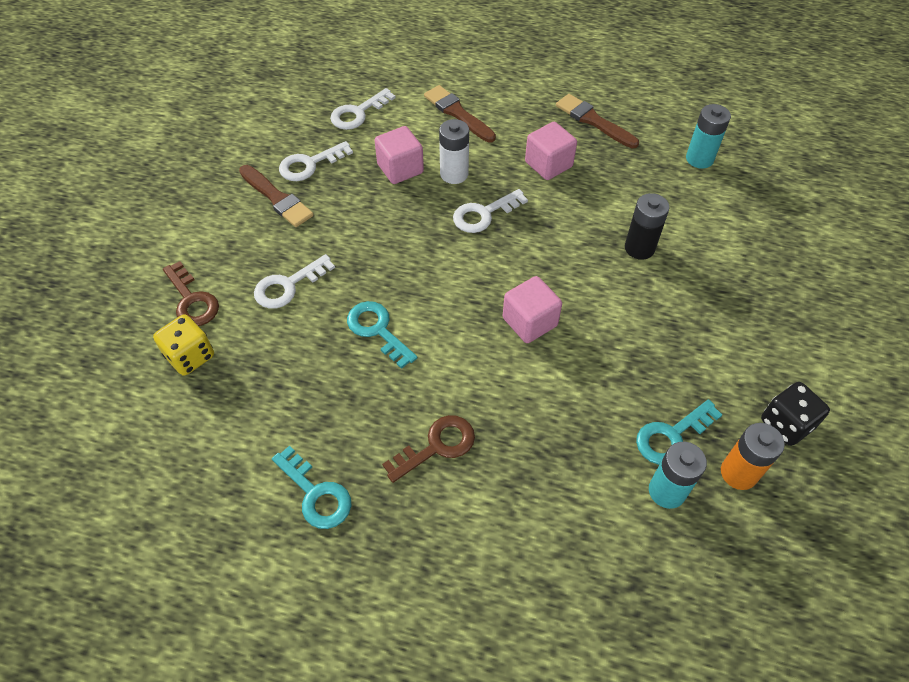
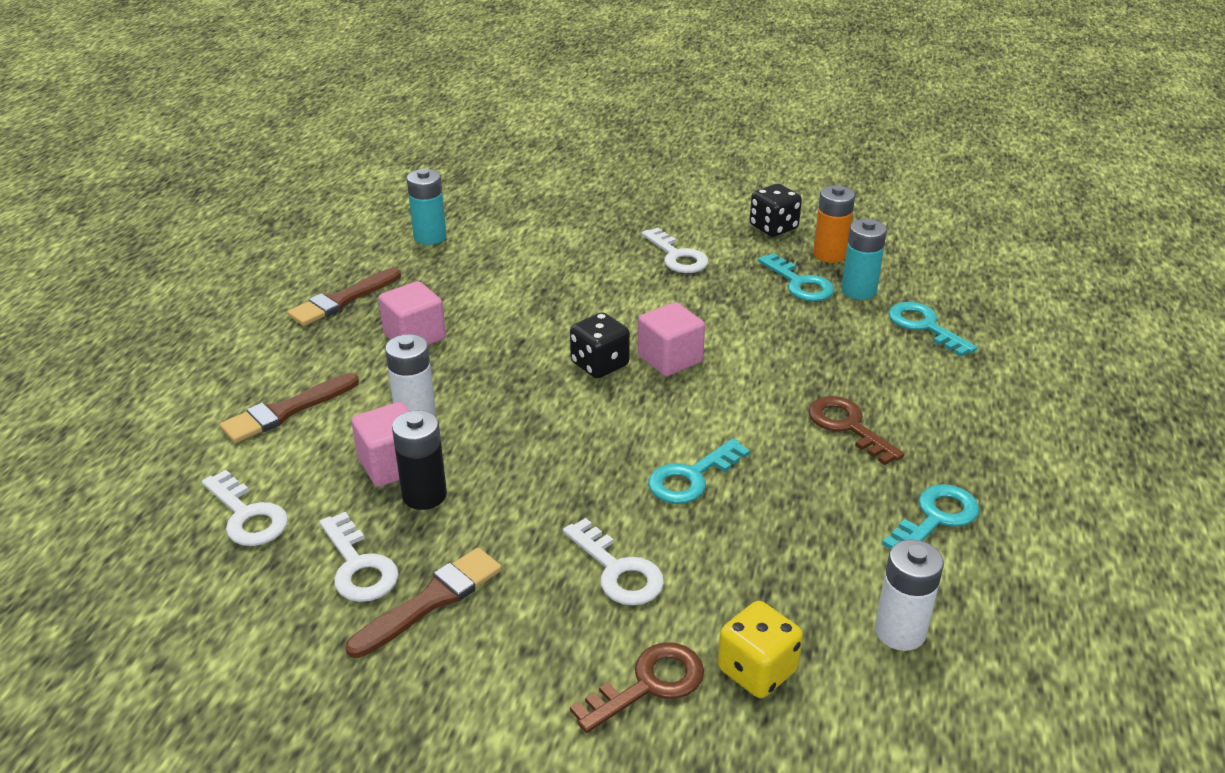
camera: 90 degrees left, 20 degrees down
white key [453,189,528,233] -> white key moved to [641,228,708,273]
black battery [625,193,670,260] -> black battery moved to [392,410,447,510]
none -> black dice [570,312,630,378]
none -> white battery [875,539,944,651]
none -> turquoise key [889,302,977,357]

